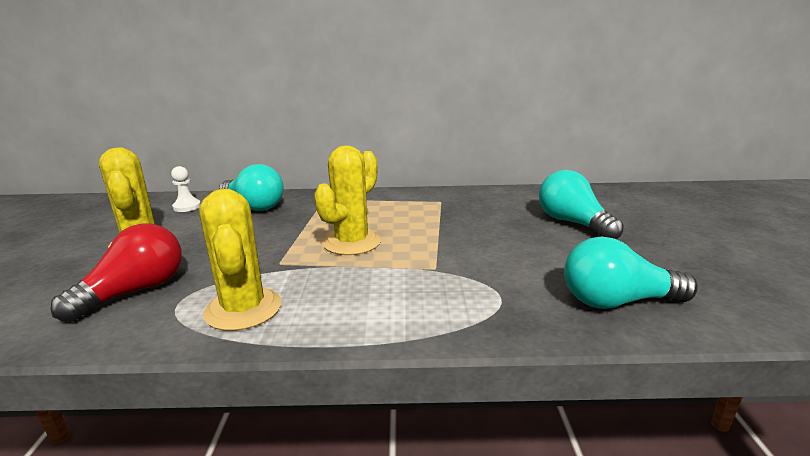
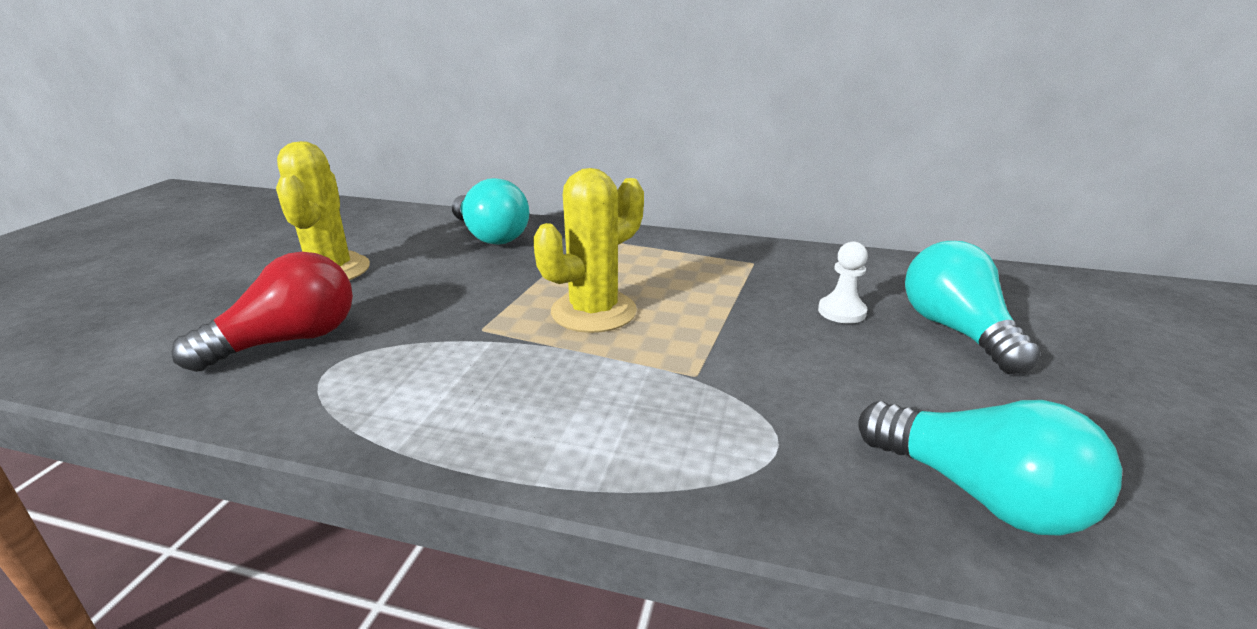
camera: 15 degrees right, 5 degrees up
white pawn [171,166,201,212] -> white pawn moved to [818,241,868,324]
yellow cactus [199,189,281,331] -> none
turquoise light bulb [564,236,697,309] -> turquoise light bulb turned 150 degrees counterclockwise [858,400,1122,536]

